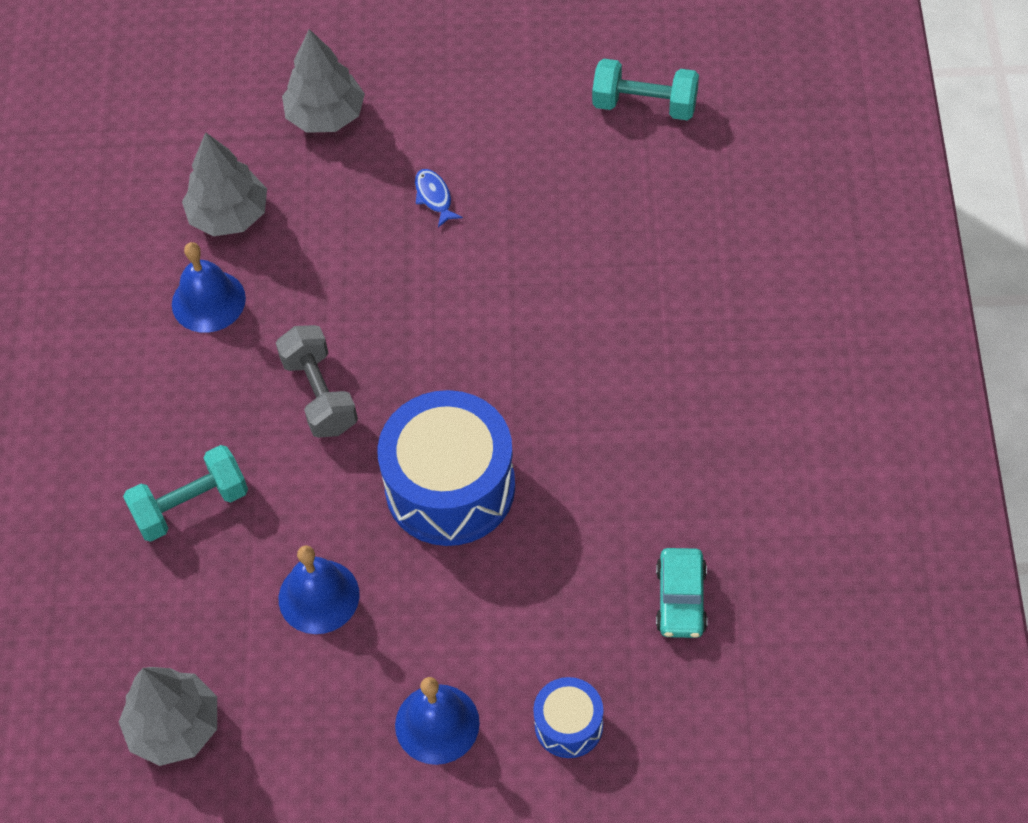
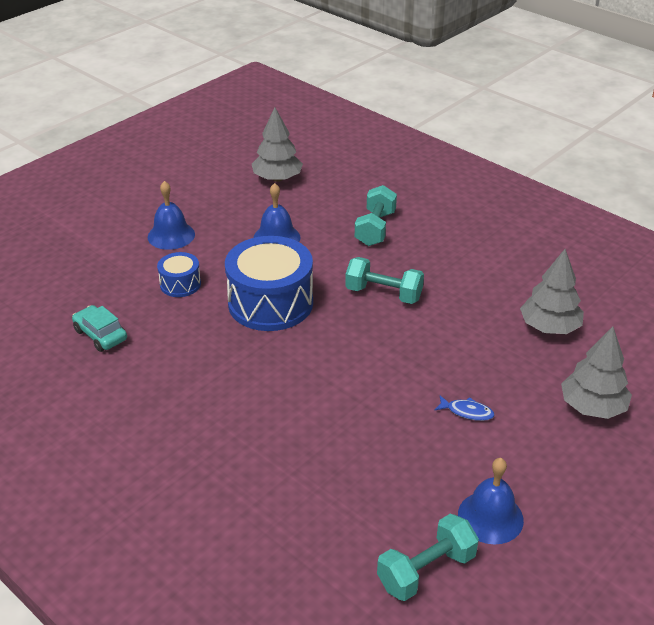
camera: 130 degrees right, 20 degrees down
blue bell [172,242,246,333] -> blue bell moved to [458,458,524,544]
grey dumbbell [276,325,358,438] -> turquoise dumbbell [345,257,424,304]
blue drum [533,677,603,758] -> blue drum moved to [157,252,201,297]

